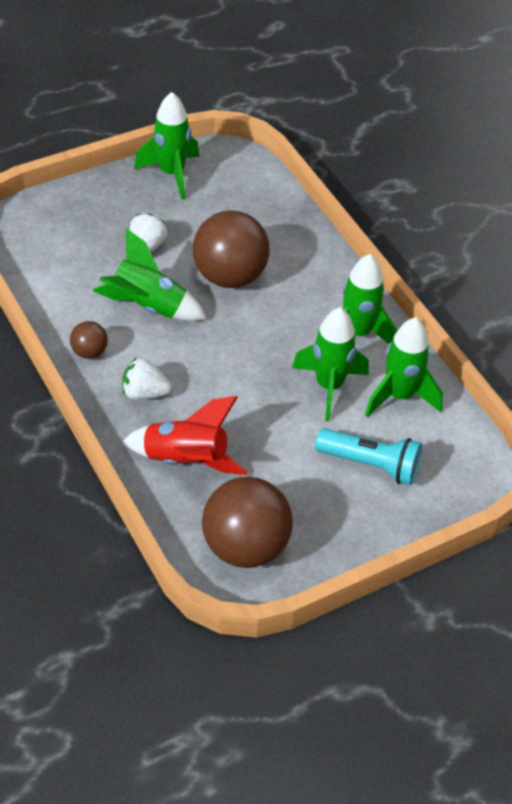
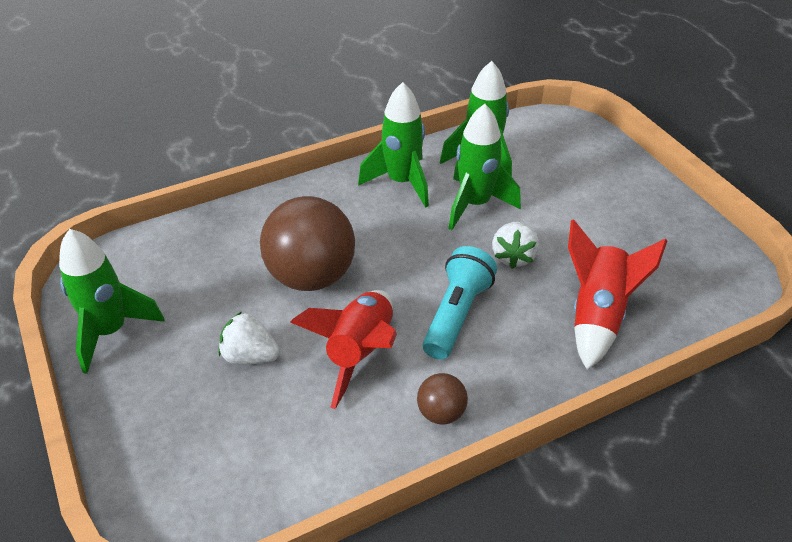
camera: 85 degrees left, 5 degrees down
green rocket [93,228,207,321] -> red rocket [290,290,397,409]
white strawberry [122,358,171,400] -> white strawberry moved to [492,222,539,269]
brown ball [202,477,293,568] -> none
turquoise flashlight [315,428,422,485] -> turquoise flashlight moved to [423,246,497,360]

